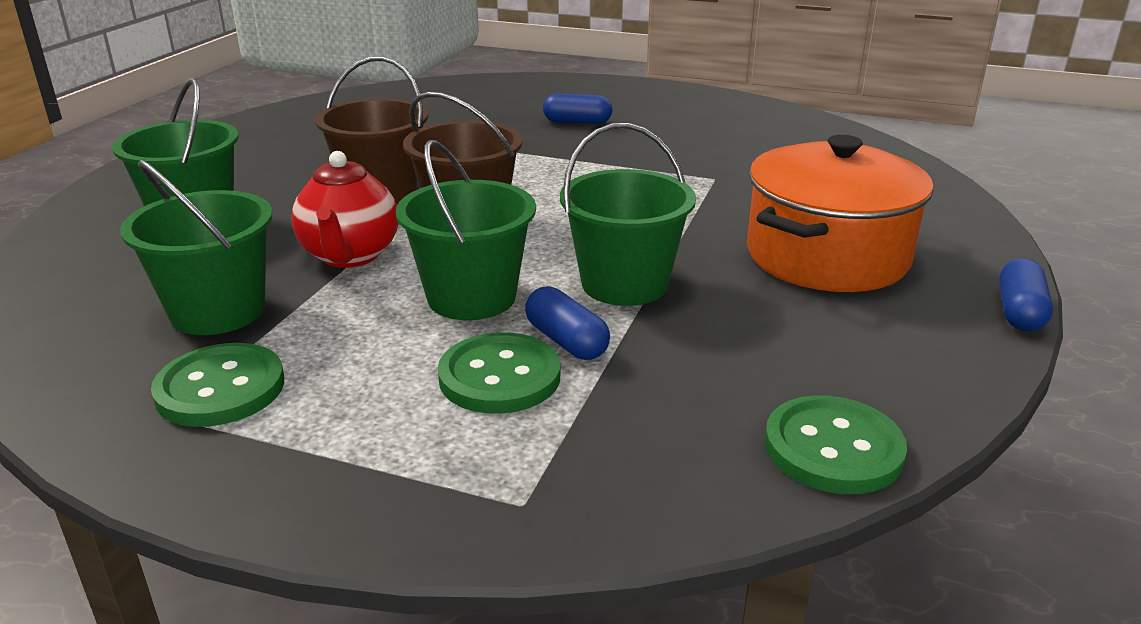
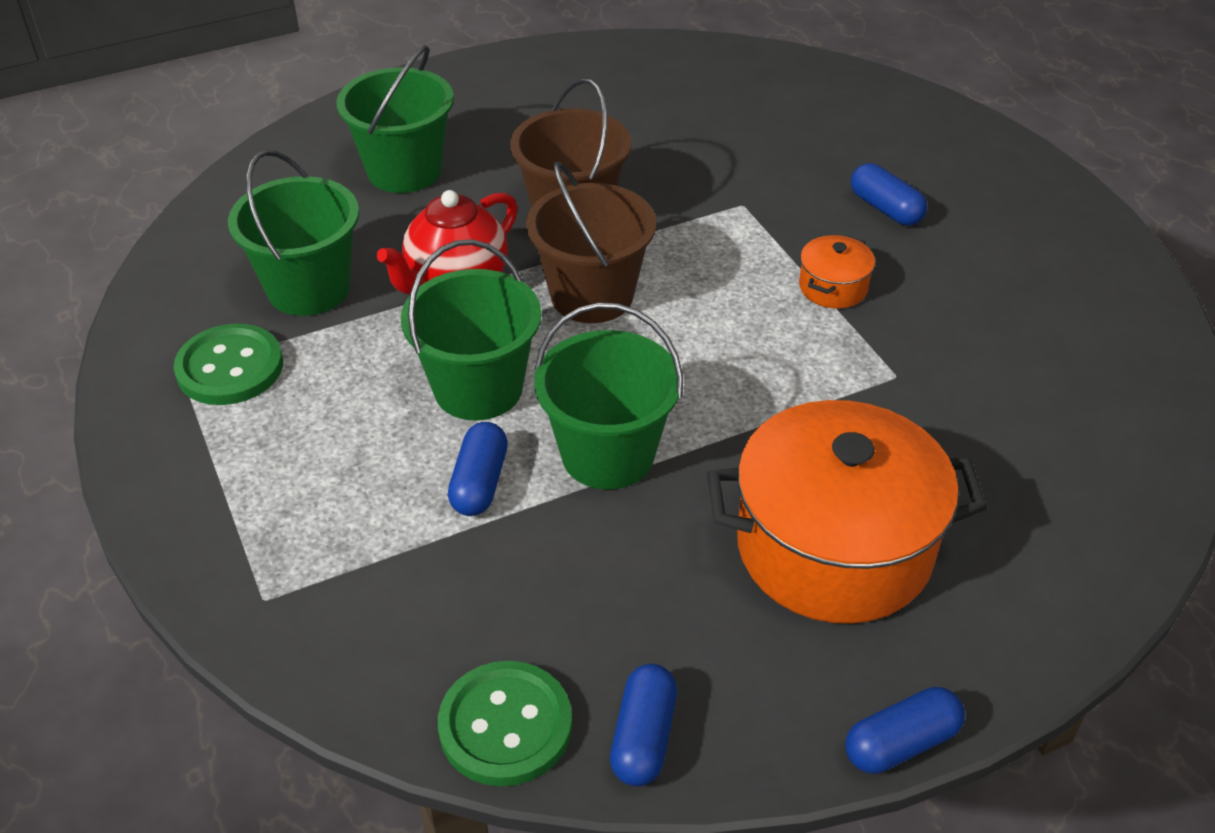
camera: 45 degrees right, 15 degrees up
green button [438,332,560,414] -> none
none -> blue capsule [610,664,677,786]
none -> orange pot [799,235,875,309]

